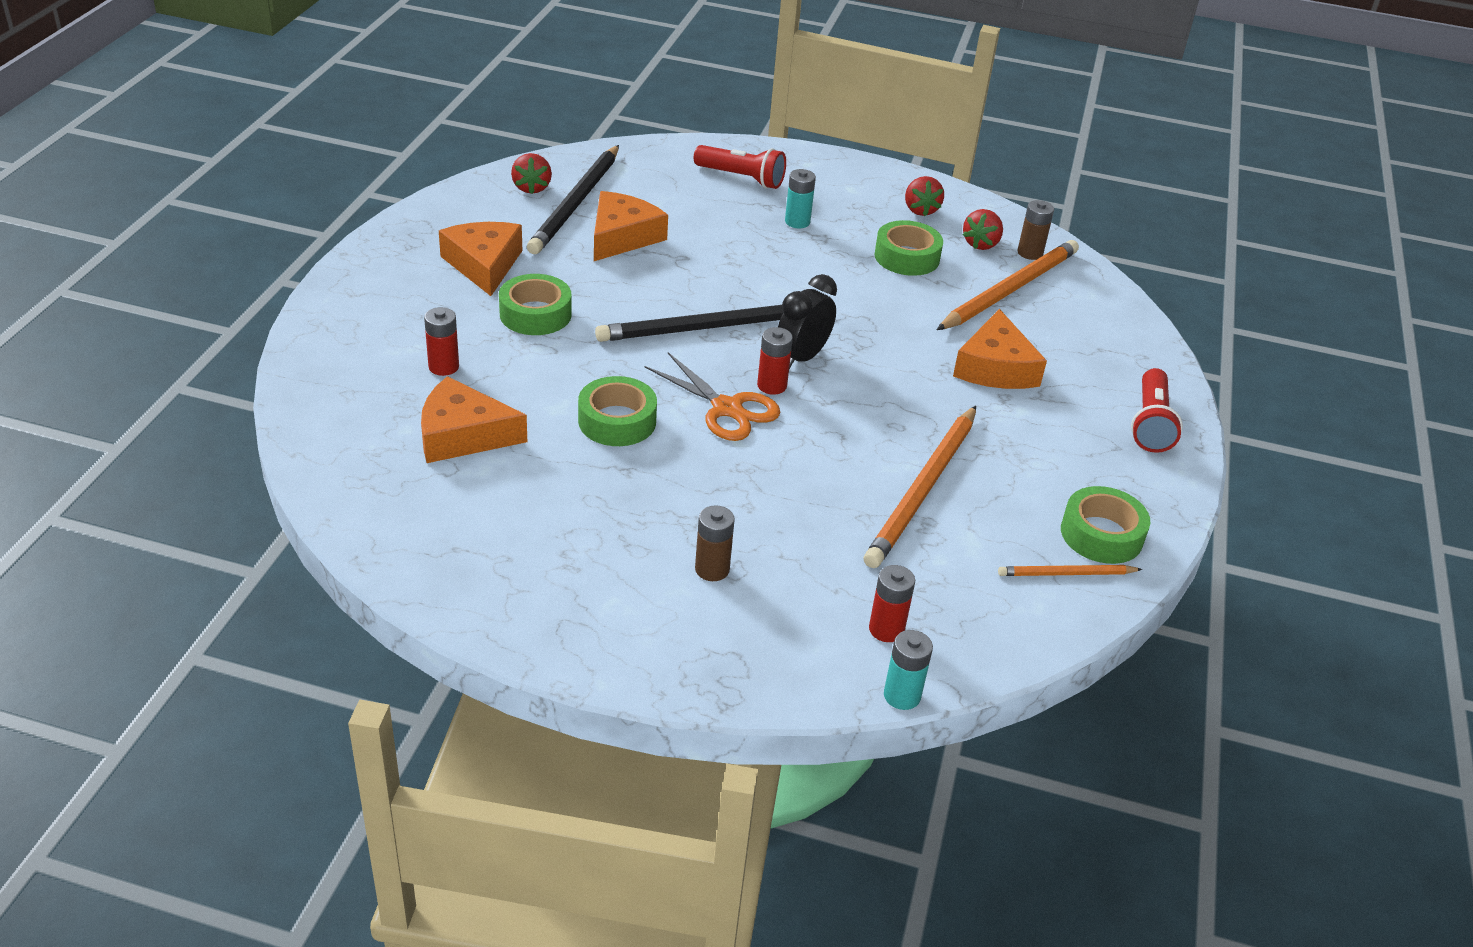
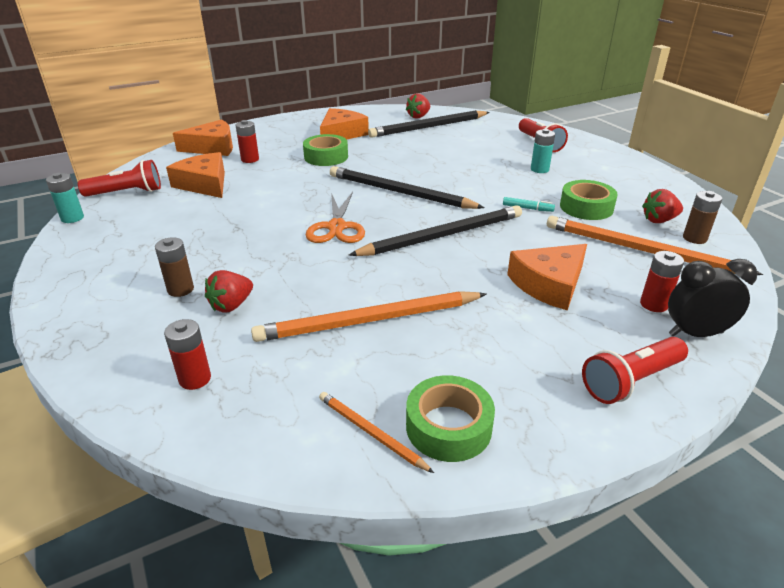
camera: 50 degrees right, 5 degrees down
green tape [578,376,657,446] -> none
orange cheese [594,191,668,261] -> orange cheese moved to [173,119,233,156]
red battery [757,327,793,395] -> red battery moved to [640,251,684,312]
black clock [778,274,837,369] -> black clock moved to [668,259,758,337]
turquoise battery [884,630,933,710] -> turquoise battery moved to [46,173,84,223]
red strawberry [905,176,944,216] -> red strawberry moved to [205,270,253,313]
orange pencil [937,240,1079,330] -> orange pencil turned 150 degrees counterclockwise [547,216,763,275]
none -> red flashlight [78,160,161,197]
none -> black pencil [349,205,522,256]
none -> turquoise marker [503,197,555,212]

